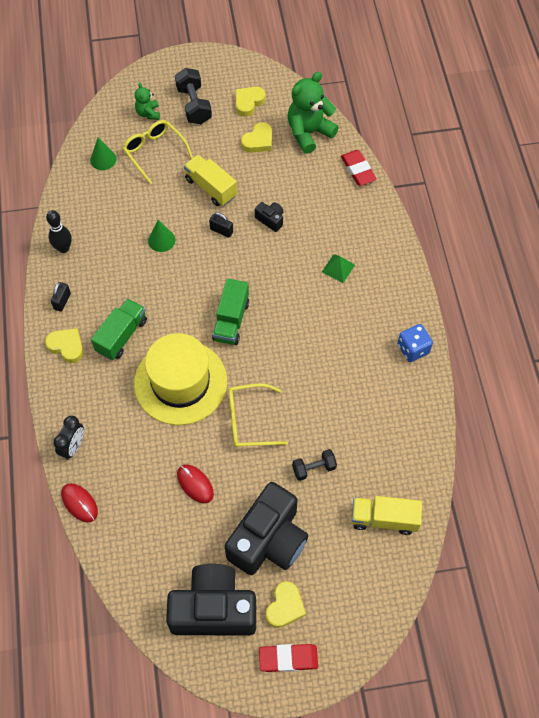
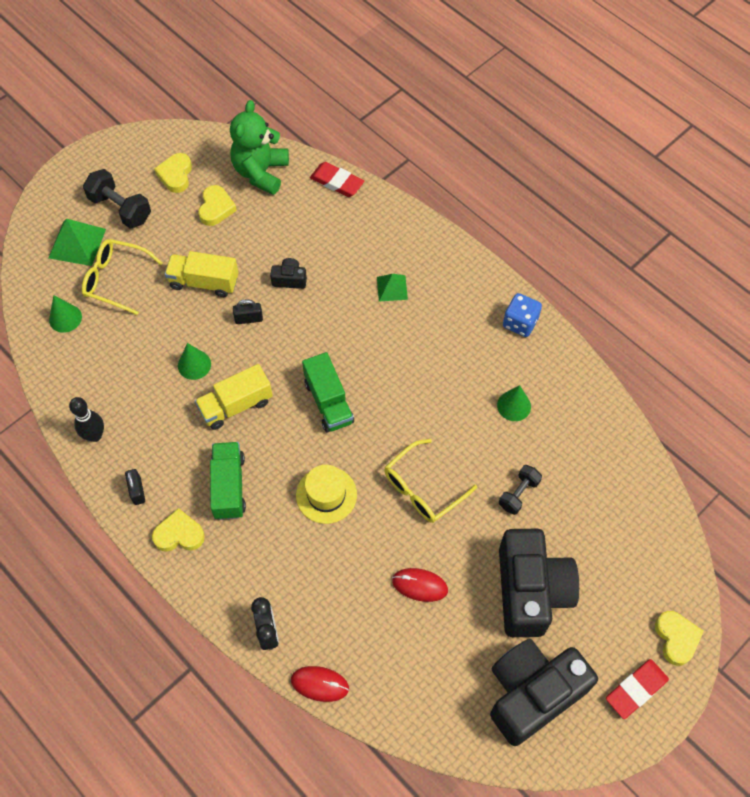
camera: 35 degrees left, 0 degrees up
yellow hat [134,333,227,425] -> yellow hat [296,465,357,524], size x0.55
green teddy bear [135,83,160,120] -> green pyramid [49,218,106,266]
yellow heart [266,581,306,628] -> yellow heart moved to [655,611,704,666]
yellow truck [352,496,422,535] -> yellow truck moved to [195,364,273,430]
none -> green cone [497,385,531,421]

